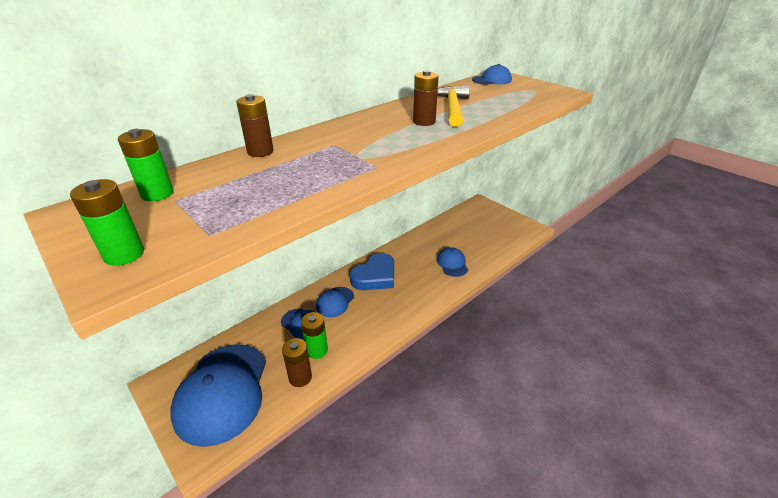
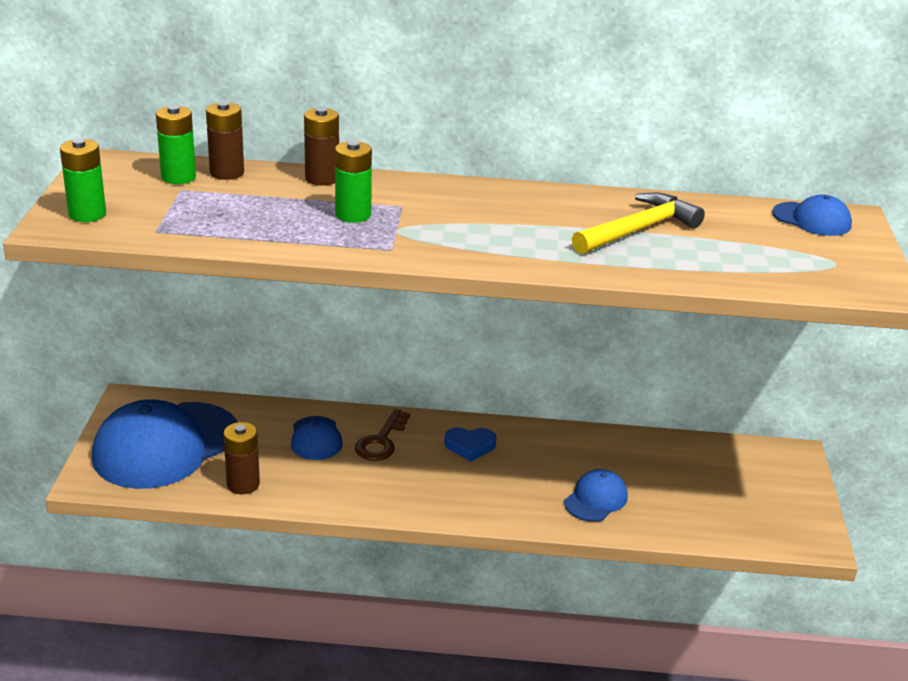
camera: 45 degrees right, 5 degrees down
green battery [301,312,328,359] -> green battery moved to [335,141,372,223]
blue cap [316,287,354,317] -> brown key [355,409,410,461]
blue heart [350,253,394,290] -> blue heart [444,427,496,462], size x0.58
brown battery [413,70,439,126] -> brown battery moved to [206,102,244,180]

